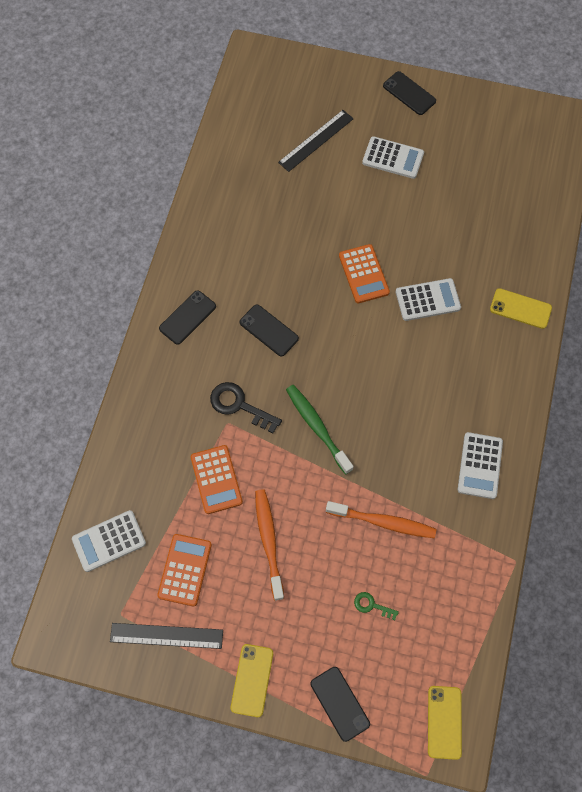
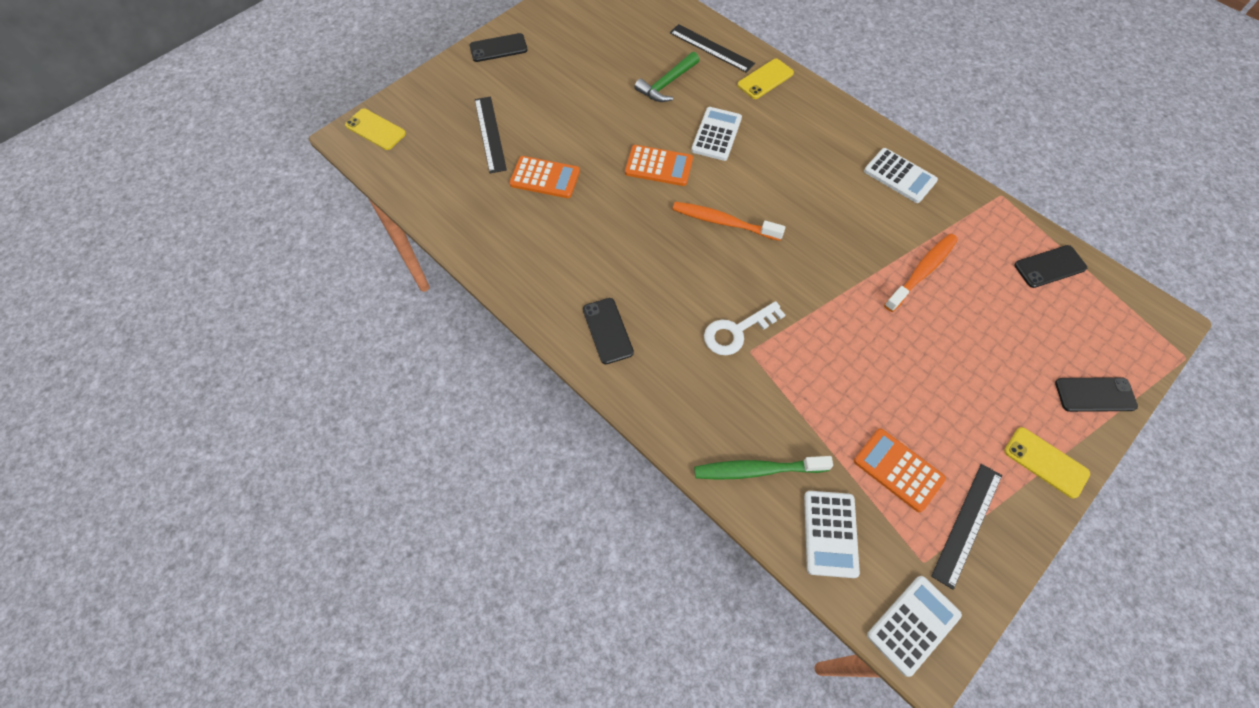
camera: 60 degrees left, 5 degrees down
orange calculator [191,445,243,514] -> orange calculator moved to [509,156,580,198]
black key [210,382,282,433] -> white key [704,301,785,355]
black phone [240,304,299,356] -> black phone moved to [1014,245,1087,288]
orange toothbrush [255,489,284,601] -> orange toothbrush moved to [672,202,785,241]
green toothbrush [286,385,354,474] -> green toothbrush moved to [694,456,833,480]
green key [354,592,399,620] -> none
white calculator [362,136,424,179] -> white calculator moved to [867,576,962,677]
yellow phone [428,686,462,760] -> yellow phone moved to [345,108,406,150]
none -> green hammer [634,52,699,102]
none -> black ruler [670,24,755,73]

